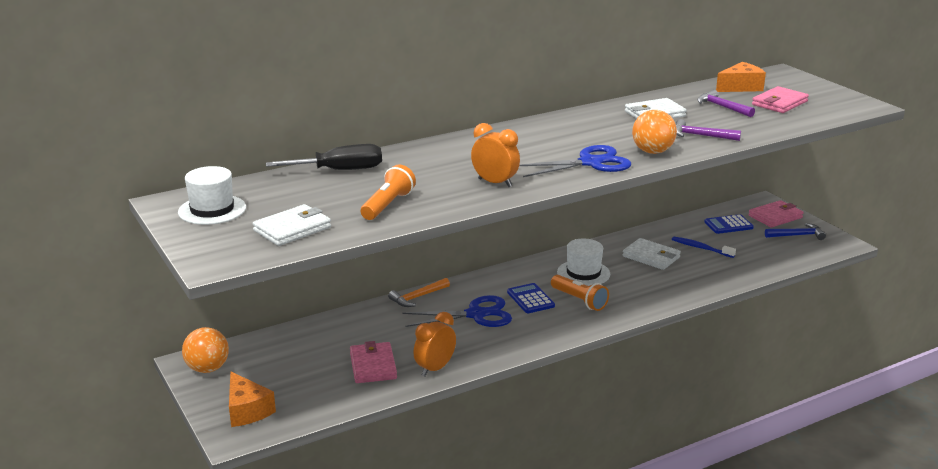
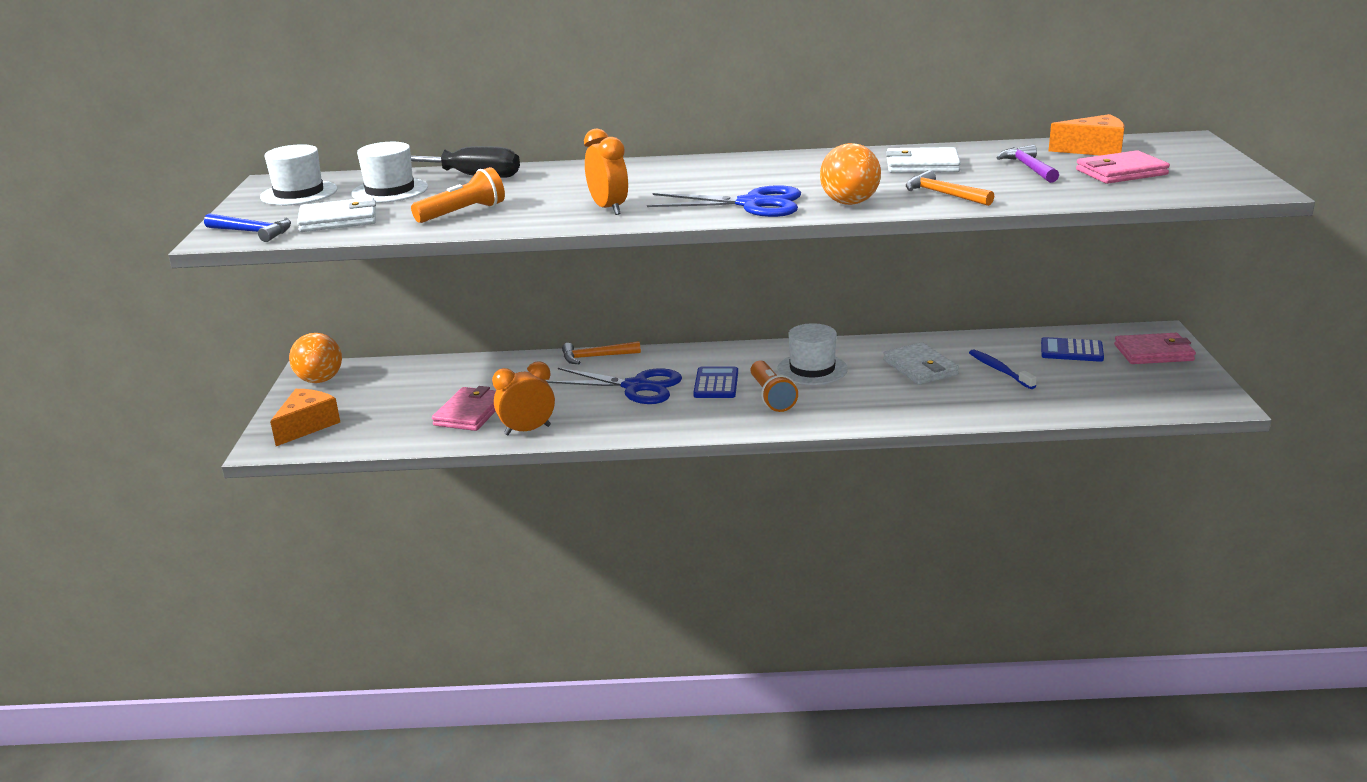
camera: 30 degrees right, 0 degrees up
orange cheese [229,372,276,427] -> orange cheese turned 150 degrees counterclockwise [270,389,340,446]
purple hammer [676,119,741,141] -> orange hammer [906,170,994,206]
blue hammer [765,223,826,240] -> blue hammer moved to [204,213,291,242]
none -> white hat [351,142,428,203]

